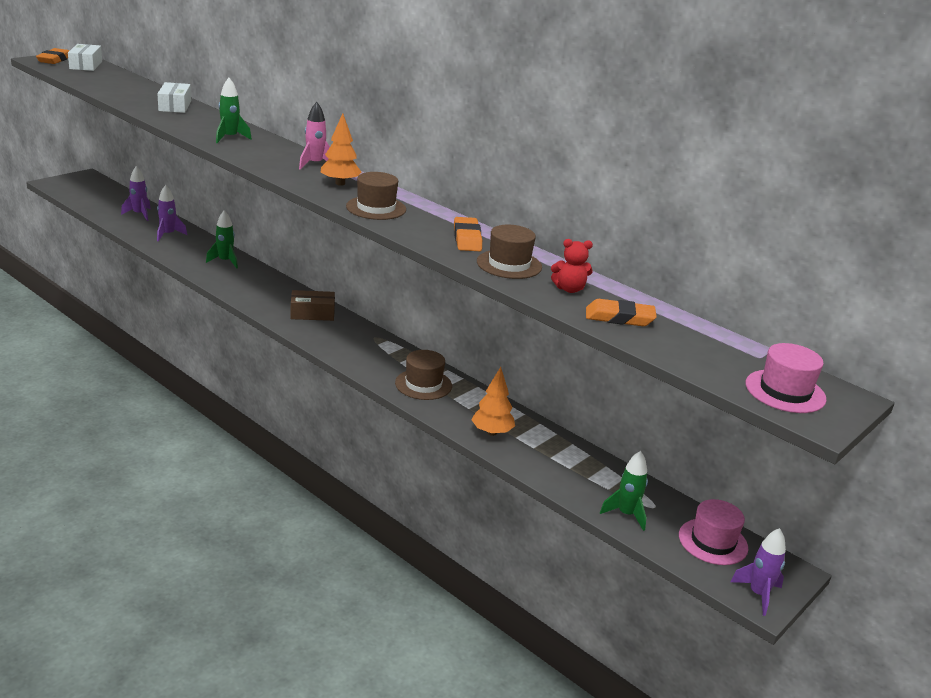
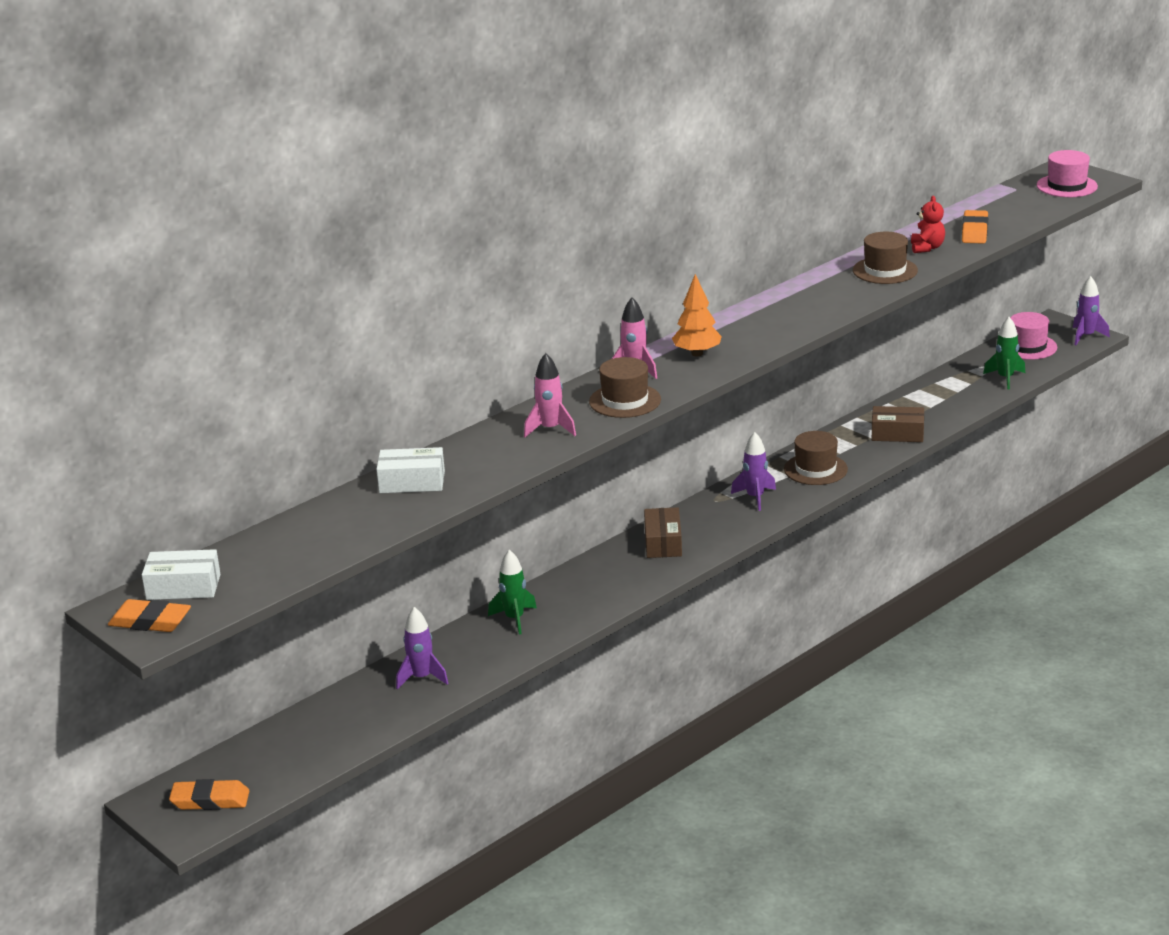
camera: 80 degrees left, 0 degrees up
purple rocket [121,166,151,221] -> purple rocket moved to [731,432,776,511]
green rocket [216,78,252,143] -> pink rocket [524,353,576,437]
brown hat [346,172,406,220] -> brown hat moved to [589,357,661,418]
orange eraser [454,217,482,251] -> orange eraser moved to [169,779,249,810]
orange tree [471,367,515,436] -> brown box [872,406,924,442]

